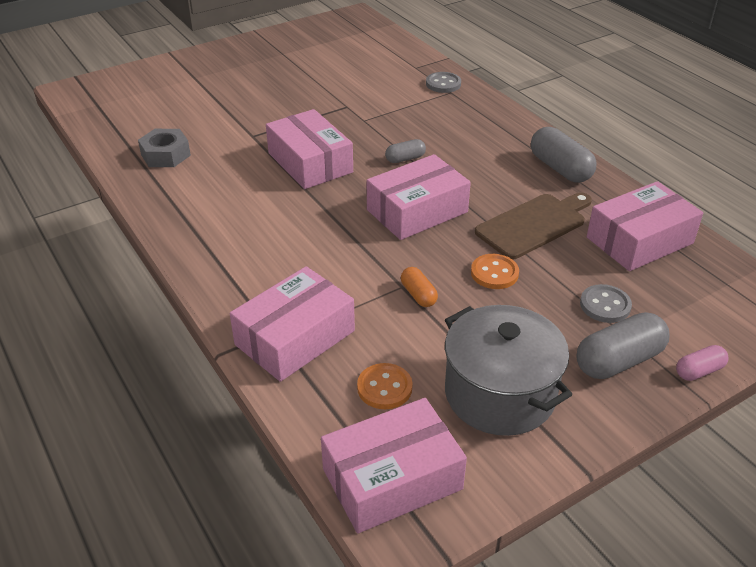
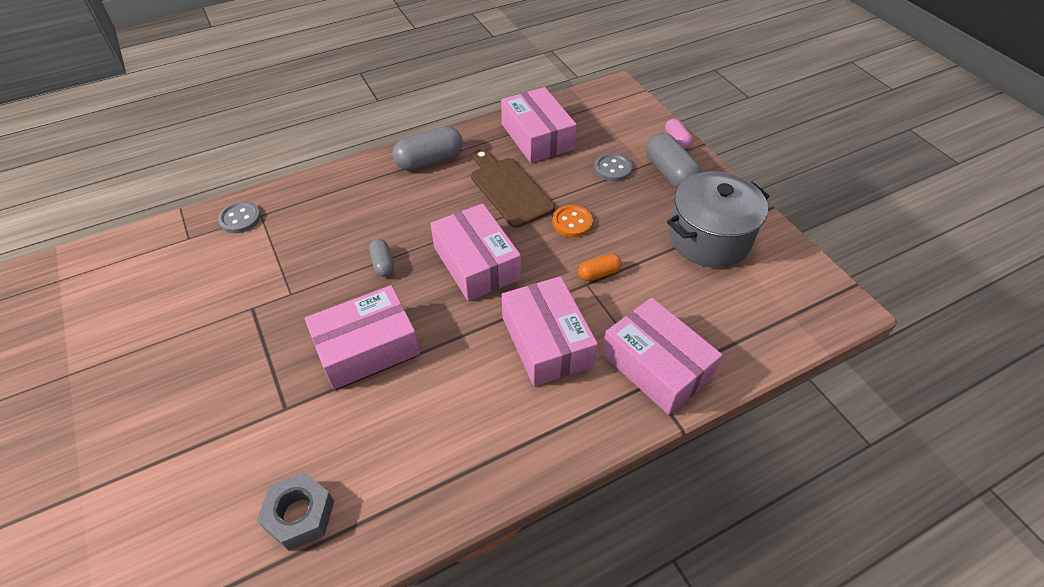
camera: 85 degrees left, 10 degrees up
pink box [321,398,467,533] -> pink box moved to [502,276,598,386]
orange button [357,363,412,409] -> none

